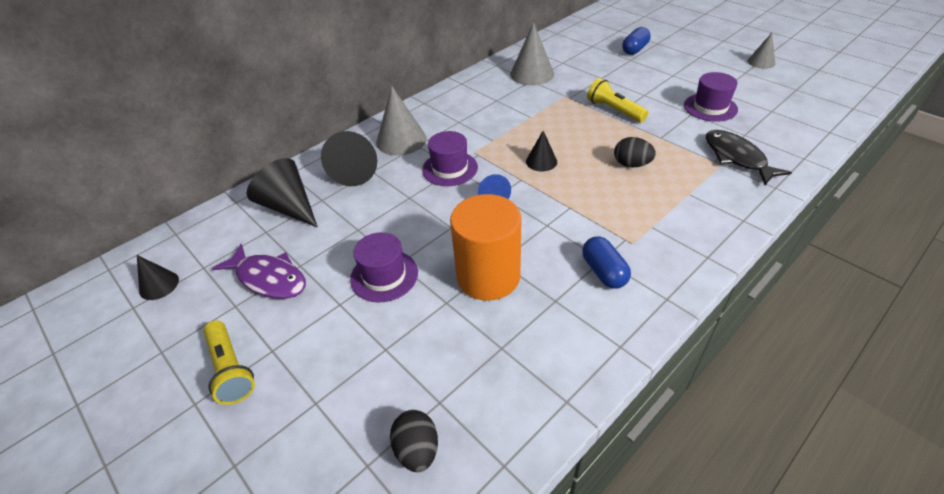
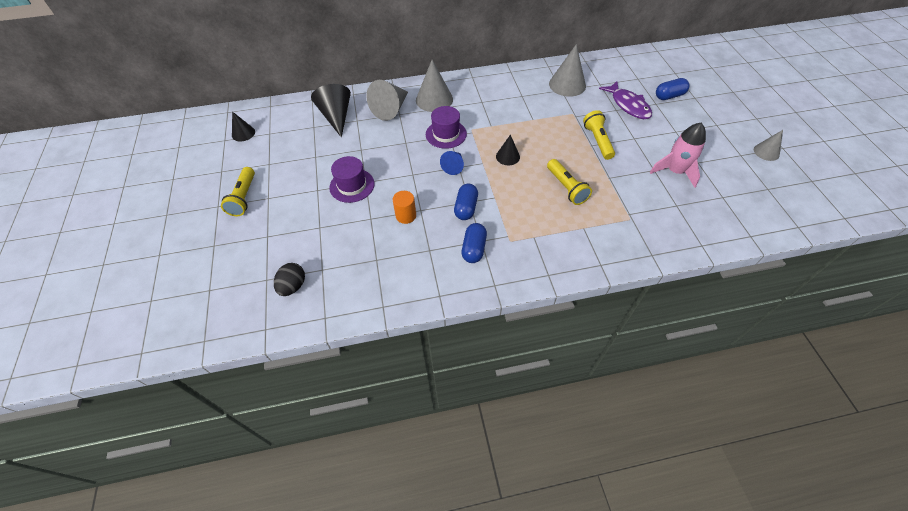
camera: 30 degrees right, 10 degrees up
purple fish [212,244,306,299] -> purple fish moved to [599,81,652,119]
black cone [321,131,377,186] -> grey cone [366,80,408,121]
orange cylinder [450,194,522,301] -> orange cylinder [393,191,416,224], size x0.47
black egg [614,137,656,167] -> yellow flashlight [547,159,592,205]
purple hat [684,72,738,122] -> pink rocket [650,123,706,188]
black fish [706,130,792,185] -> none
none -> blue capsule [454,184,478,220]

